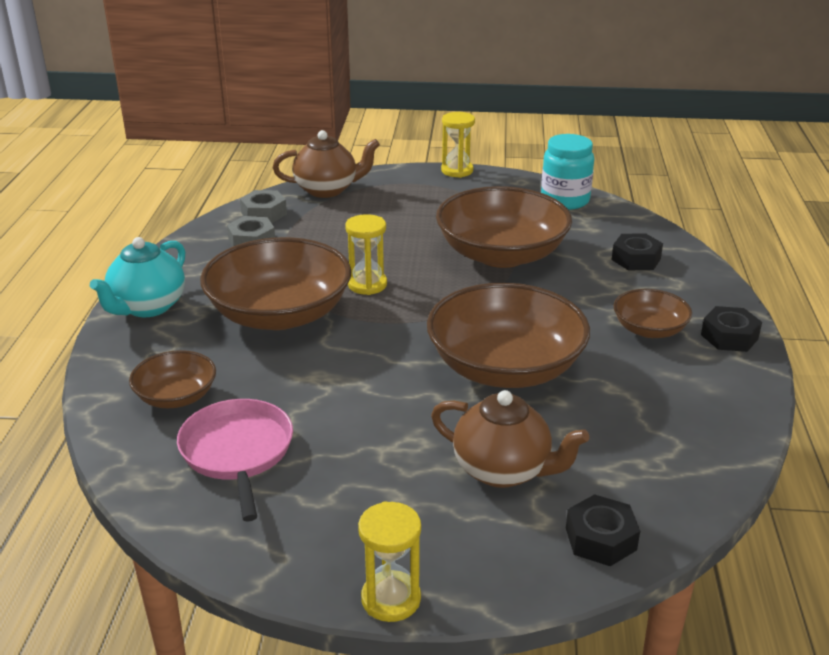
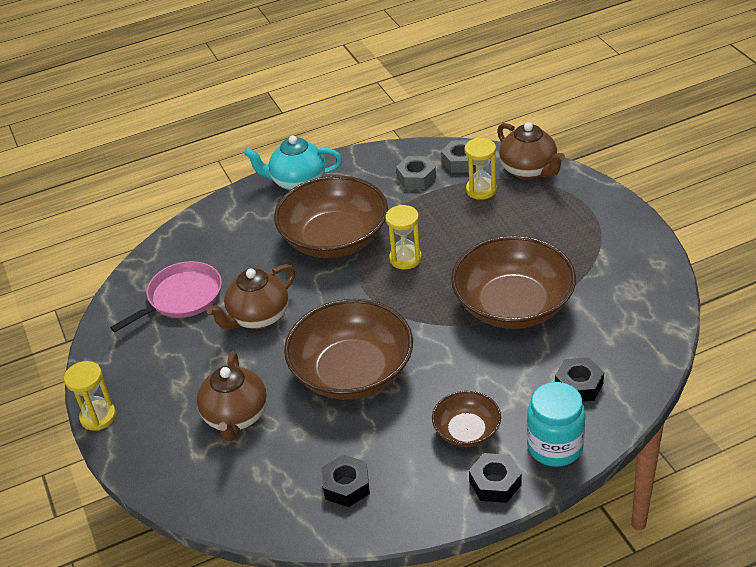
camera: 65 degrees right, 10 degrees up
brown bowl [129,350,216,408] -> none
yellow hourglass [441,112,475,178] -> yellow hourglass moved to [464,138,497,200]
turquoise jar [541,134,594,210] -> turquoise jar moved to [527,382,586,467]
black nut [566,494,640,566] -> black nut moved to [322,455,370,507]
none -> brown teapot [206,264,295,329]

